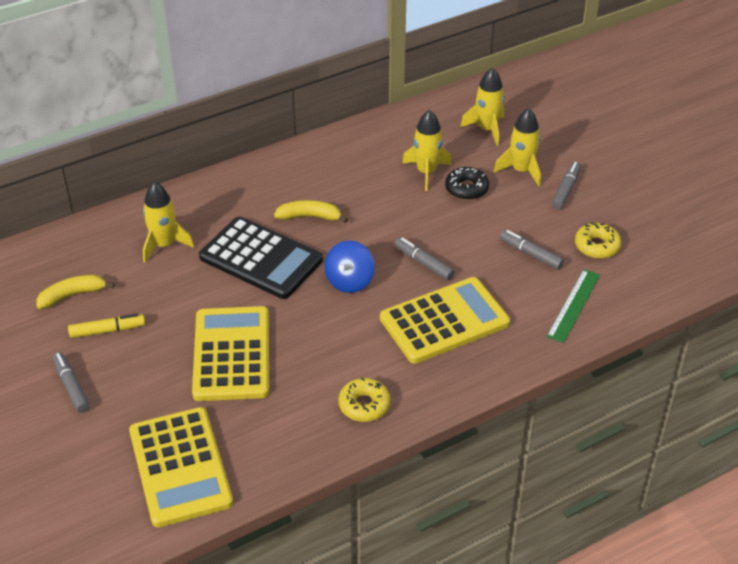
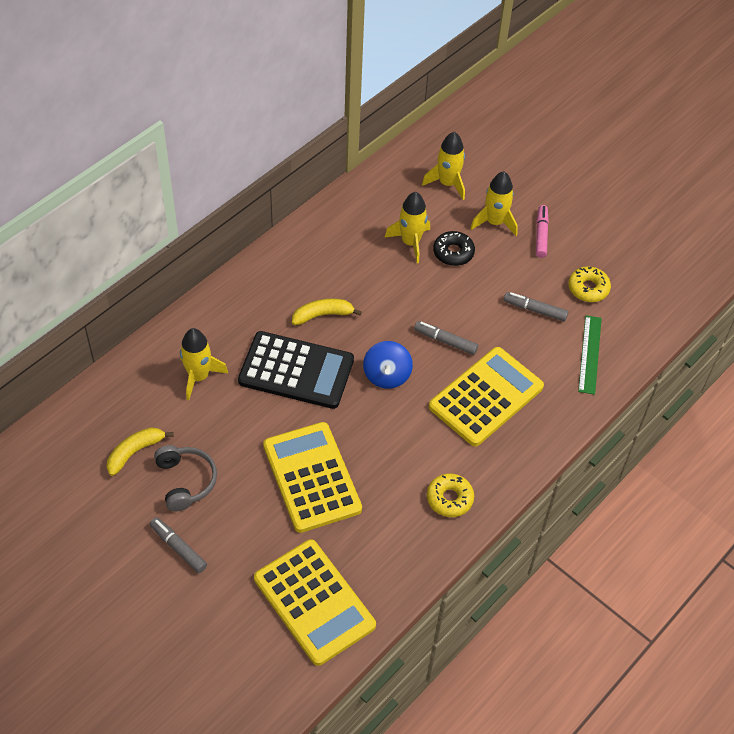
camera: 20 degrees left, 10 degrees up
yellow marker [68,314,145,338] -> grey headphones [154,445,217,511]
grey marker [552,162,581,209] -> pink marker [536,205,549,258]

